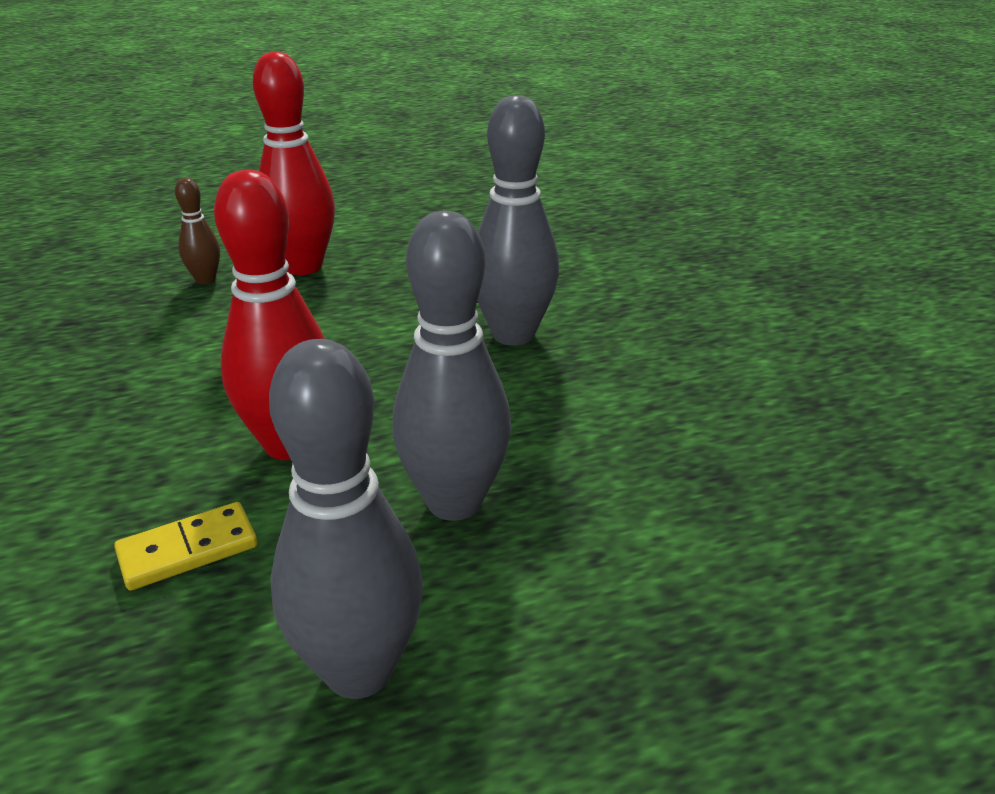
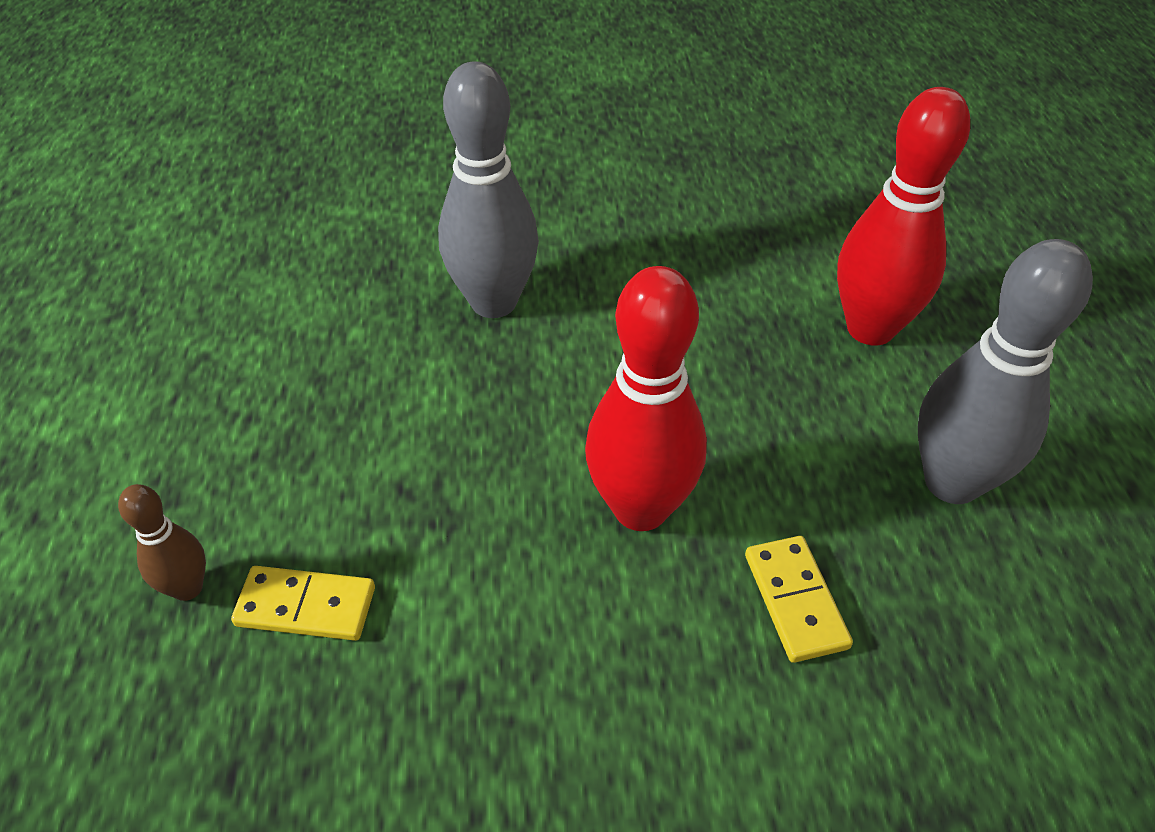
camera: 75 degrees left, 15 degrees up
red bowling pin [253,52,335,275] -> red bowling pin moved to [837,87,970,346]
grey bowling pin [392,211,511,521] -> none
none -> yellow domino [231,566,375,641]

